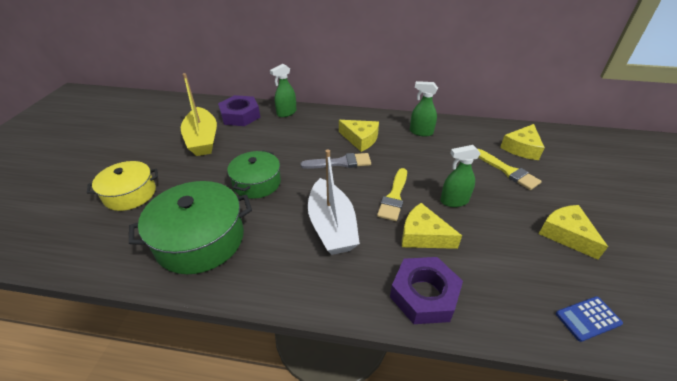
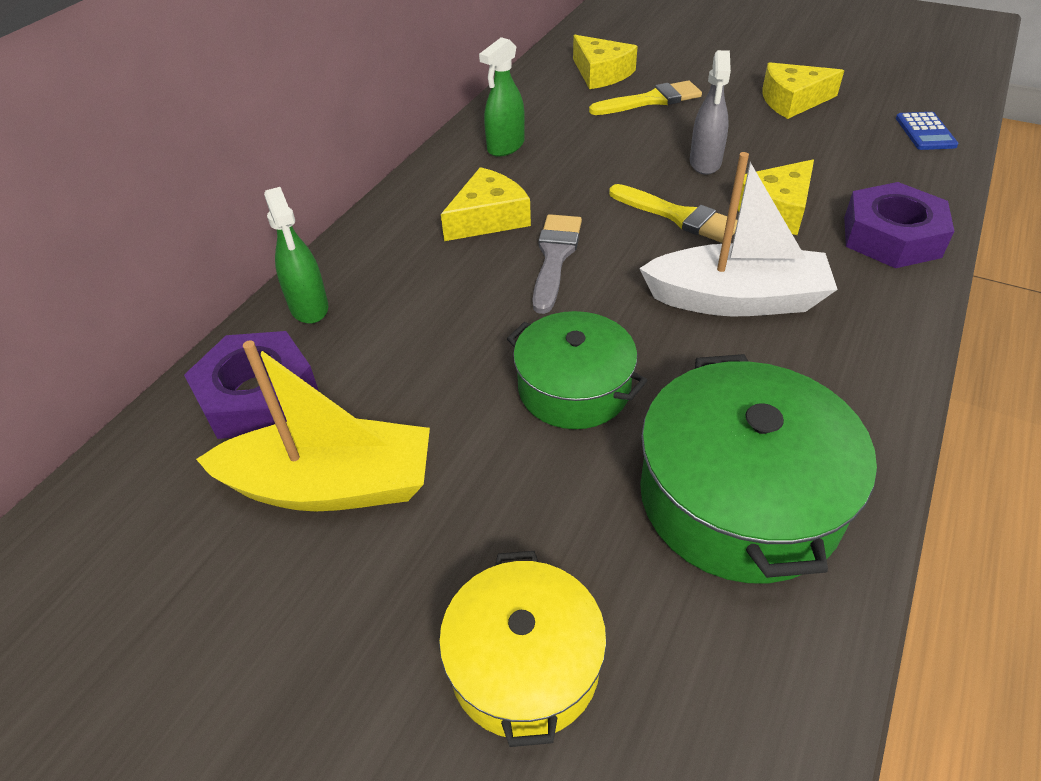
camera: 70 degrees left, 5 degrees up
green spray bottle [440,145,481,207] -> grey spray bottle [690,50,731,175]

